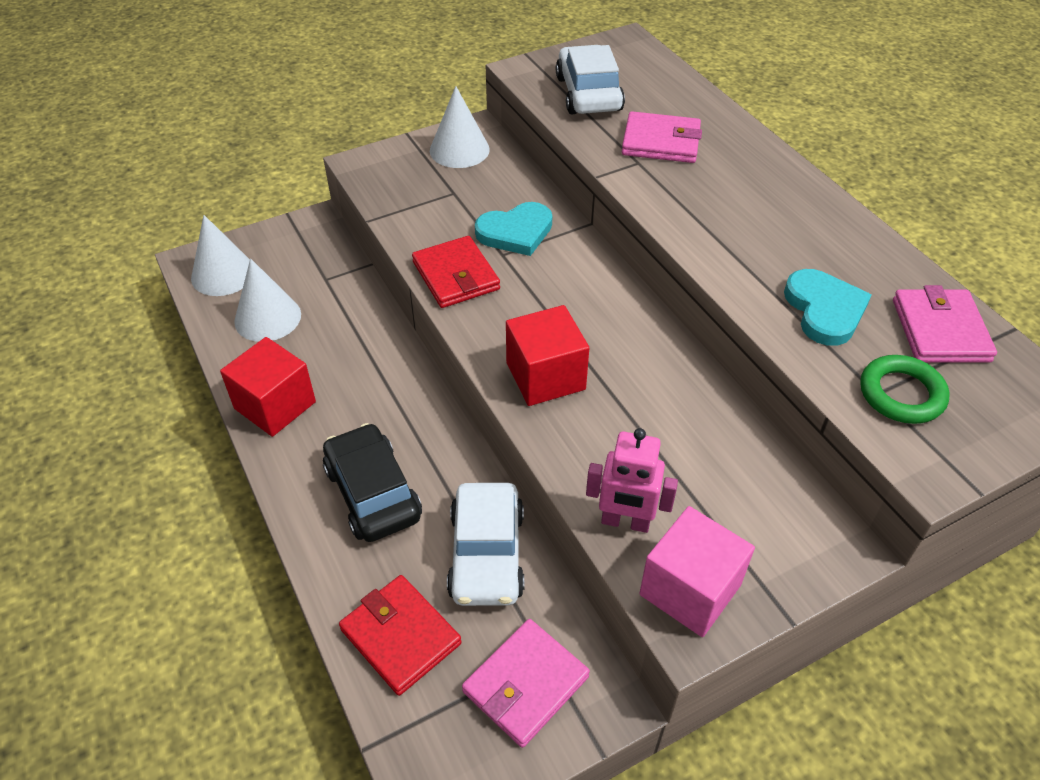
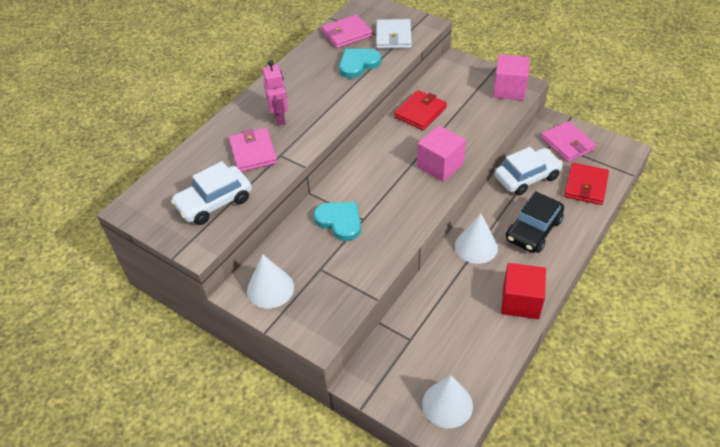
camera: 115 degrees left, 0 degrees up
white cone [234,259,301,342] -> white cone moved to [455,214,498,264]
red wallet [412,236,500,308] -> red wallet moved to [394,90,447,130]
pink wallet [462,619,590,748] -> pink wallet turned 45 degrees clockwise [541,121,596,162]
red cube [506,305,589,406] -> pink cube [417,125,466,182]
pink robot [586,428,678,533] -> pink robot moved to [263,60,288,126]
green ring [860,355,950,424] -> white wallet [376,19,412,49]

